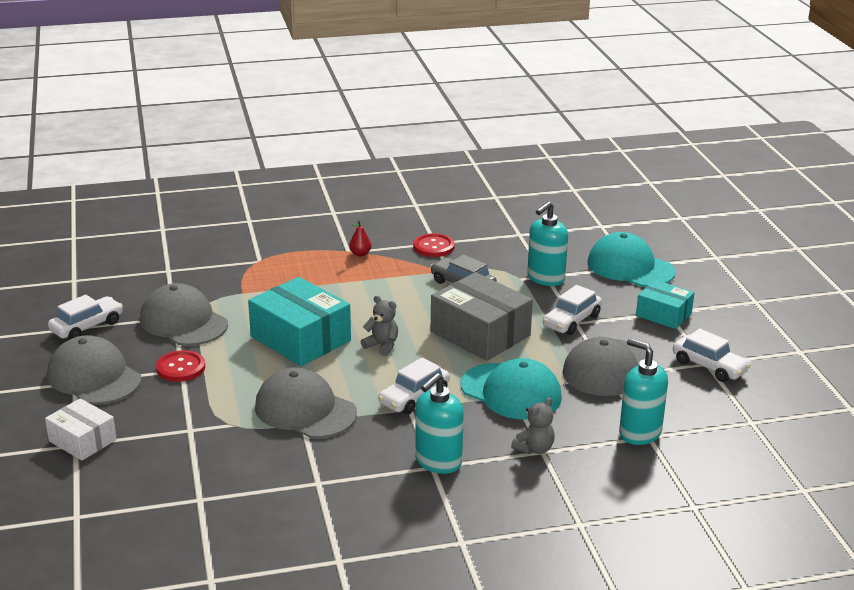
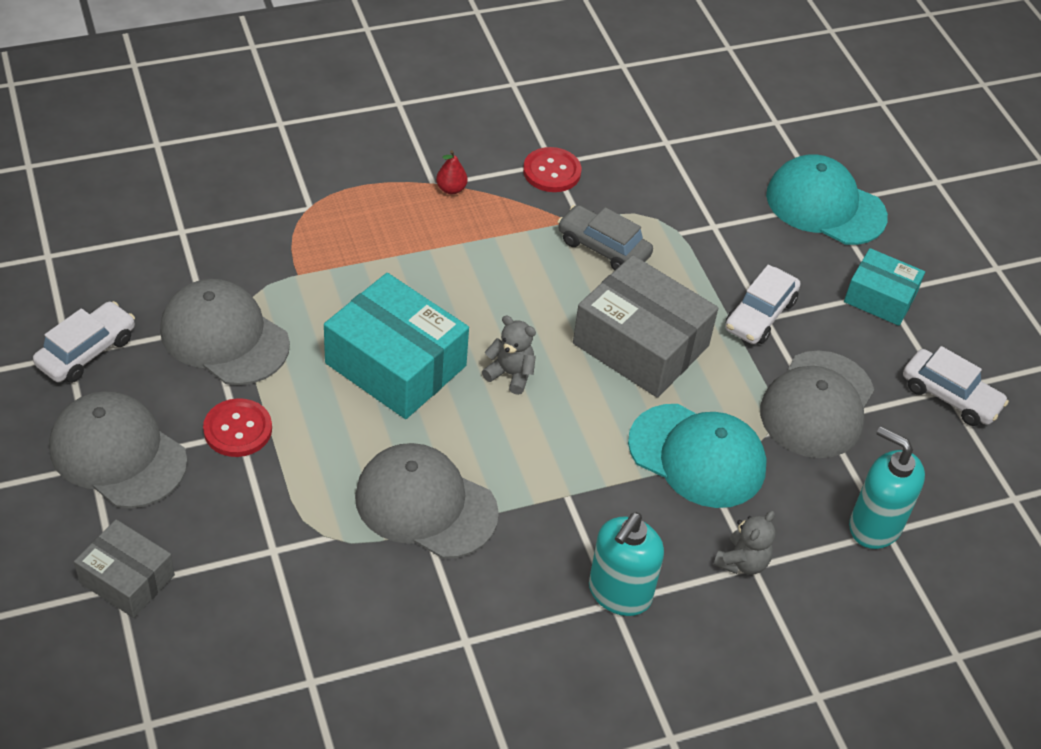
camera: 10 degrees left, 20 degrees up
white box [45,398,117,461] -> grey box [74,519,175,618]
white car [378,357,450,414] -> none
turquoise soap dispenser [527,201,568,286] -> none

